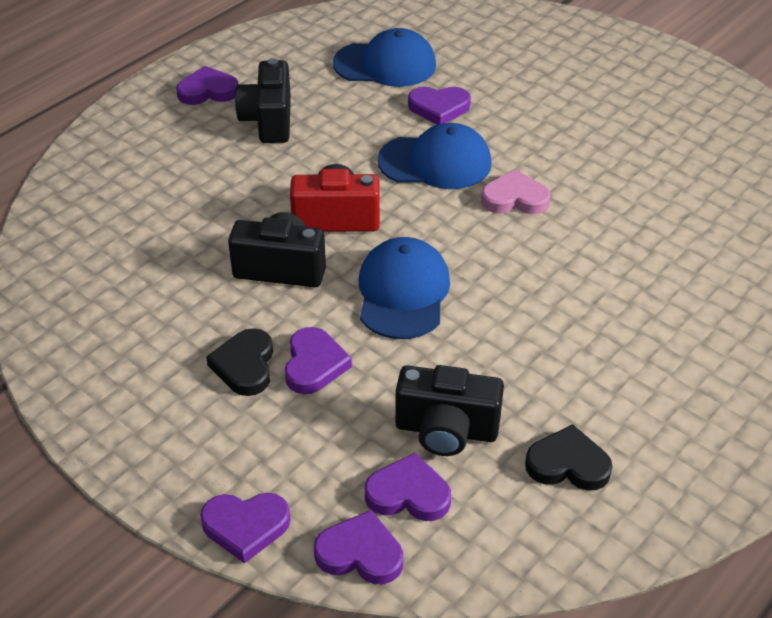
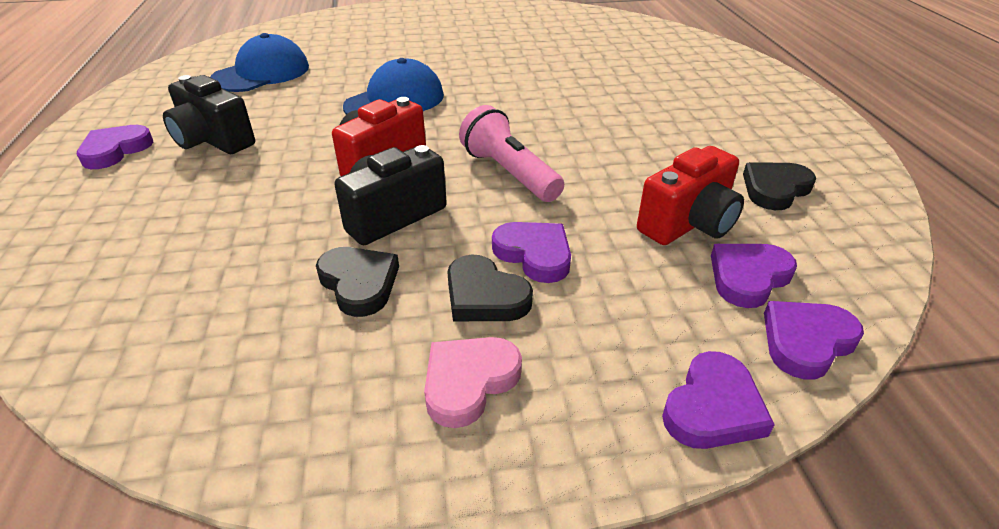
camera: 50 degrees left, 5 degrees down
blue cap [359,237,450,339] -> pink flashlight [459,105,564,202]
black camera [395,365,504,456] -> red camera [637,146,744,245]
purple heart [408,87,471,125] -> none
pink heart [481,169,551,214] -> pink heart moved to [424,337,522,428]
none -> black heart [316,247,399,317]

